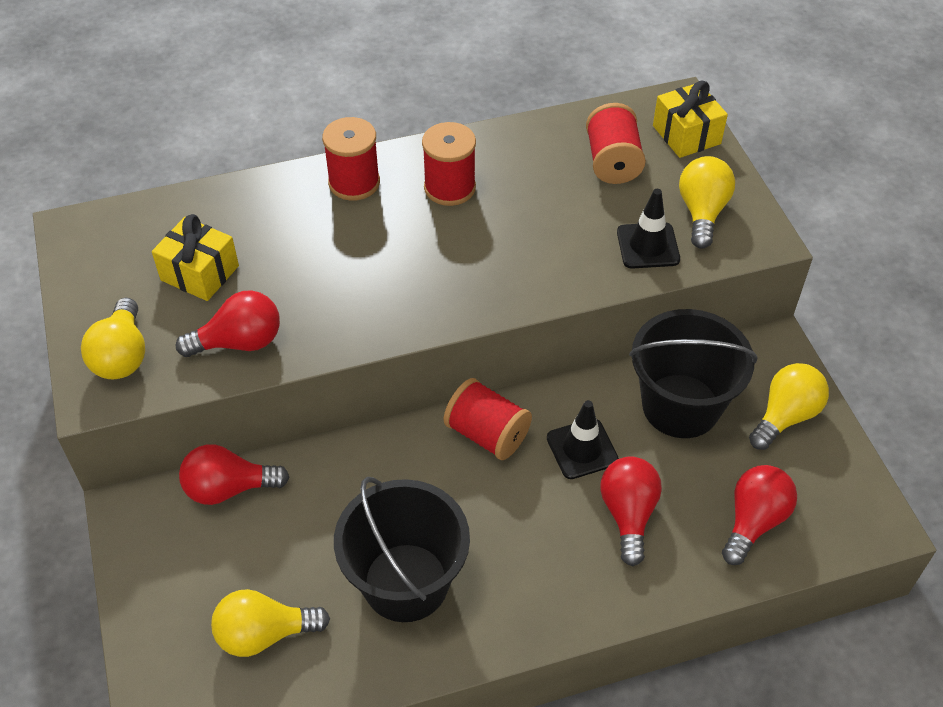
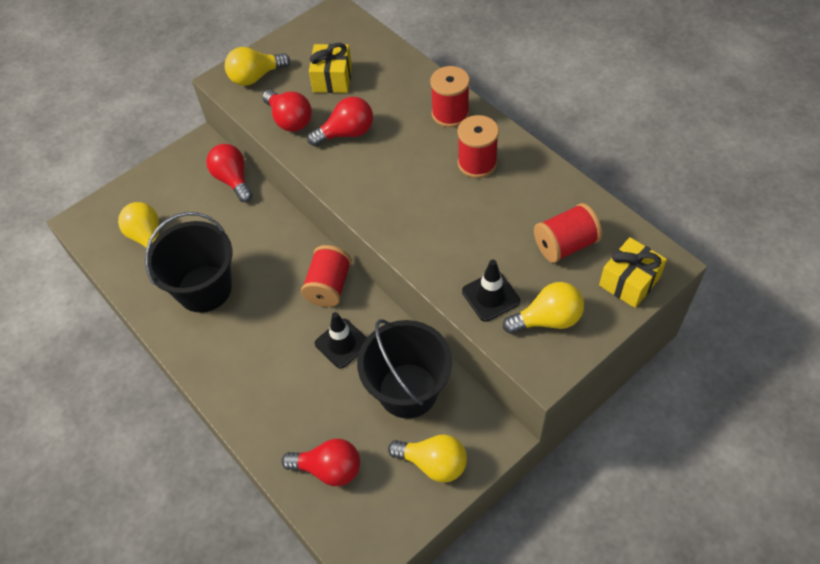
camera: 70 degrees right, 5 degrees up
red light bulb [600,456,662,566] -> red light bulb moved to [307,96,373,146]

